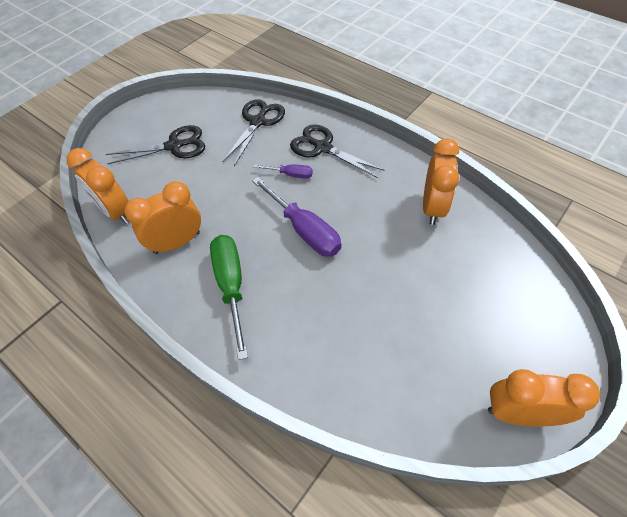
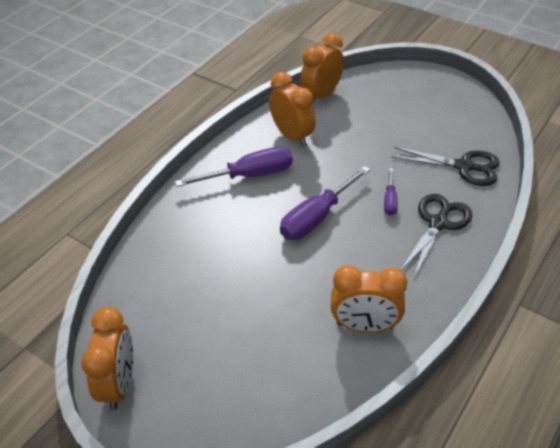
camera: 85 degrees right, 10 degrees down
black scissors [106,125,205,165] -> none
green screwdriver [210,235,248,360] -> purple screwdriver [175,147,293,187]

